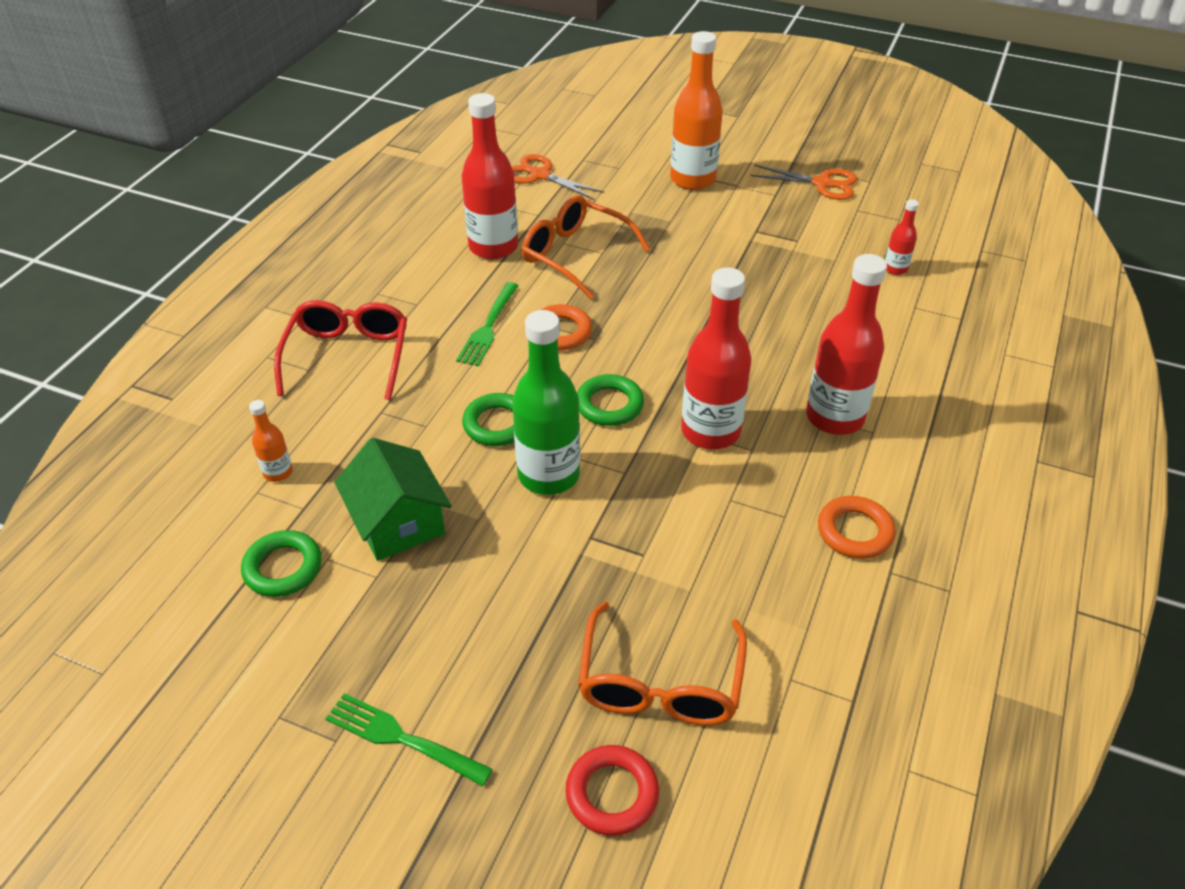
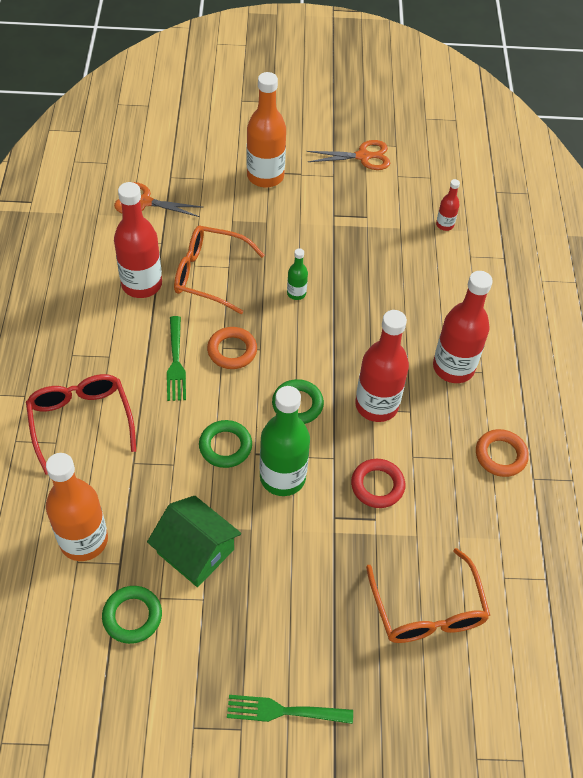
camera: 25 degrees left, 10 degrees up
orange bottle [249,400,293,482] -> orange bottle [46,453,108,561], size x2.11
red ring [565,745,659,836] -> red ring moved to [351,459,405,508]
none -> green bottle [287,248,308,300]

